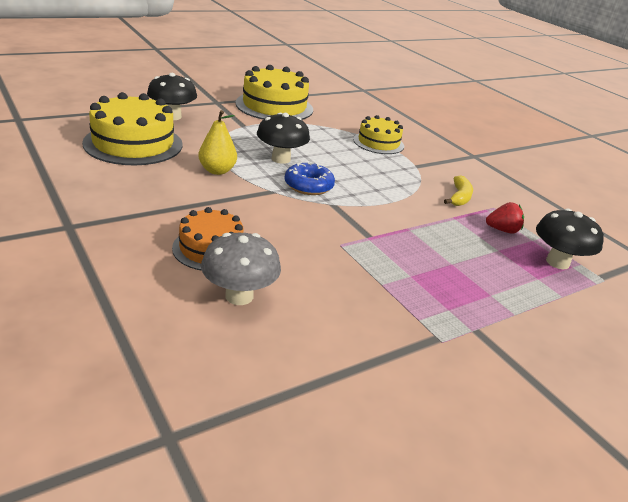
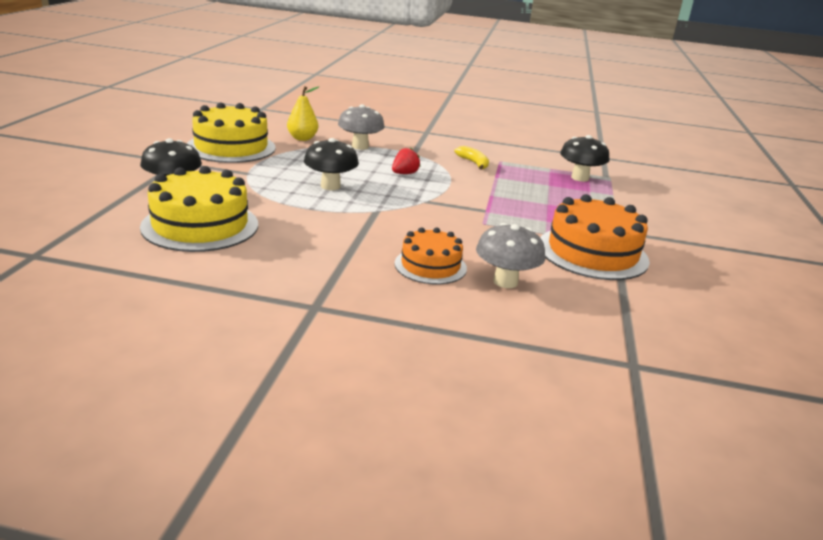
camera: 45 degrees left, 5 degrees down
yellow pear [198,110,237,175] -> yellow pear moved to [287,86,319,141]
blue donut [284,162,335,195] -> none
yellow cake [353,115,404,154] -> grey mushroom [338,104,385,150]
red strawberry [486,202,524,234] -> red strawberry moved to [392,148,420,174]
none -> orange cake [540,194,650,280]

